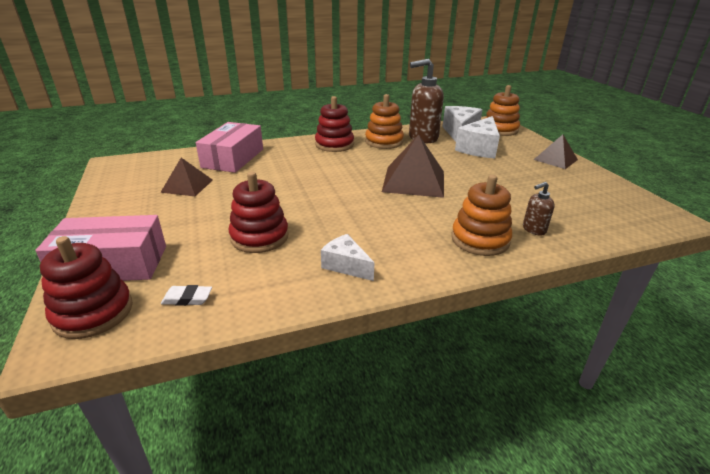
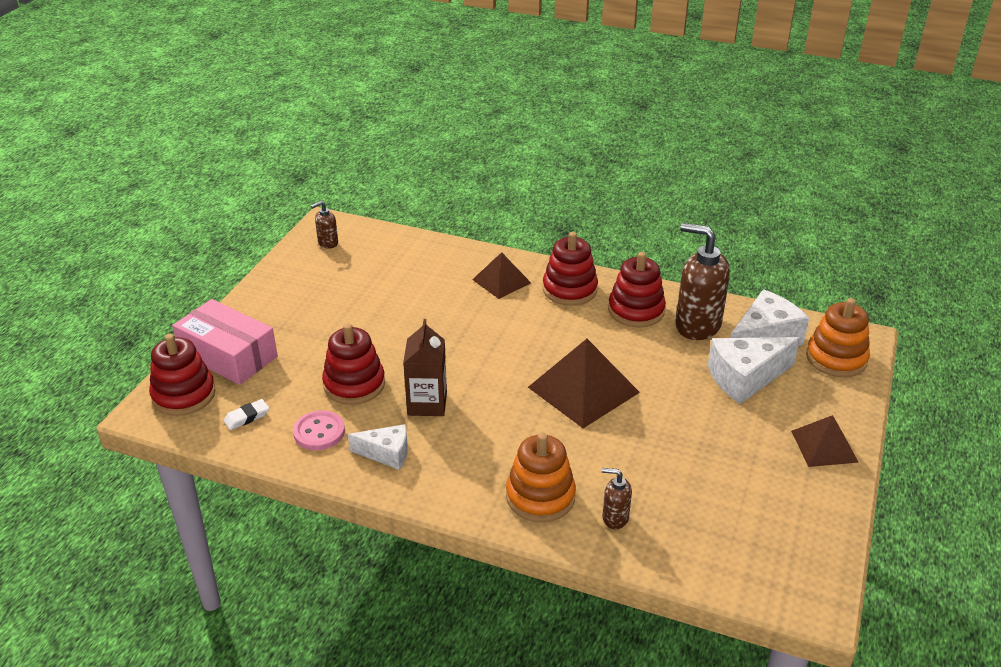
camera: 40 degrees right, 5 degrees up
brown pyramid [160,158,213,196] -> brown pyramid moved to [472,252,531,299]
white eraser [161,285,212,306] -> white eraser turned 75 degrees counterclockwise [224,399,269,430]
pink box [196,122,263,173] -> none
white cheese [321,234,375,281] -> white cheese turned 105 degrees clockwise [348,424,408,470]
orange stacking toy [365,94,404,149] -> red stacking toy [608,252,666,327]
none -> pink button [293,410,345,451]
none -> brown soap dispenser [311,201,338,249]
none -> brown carton [403,319,447,416]

